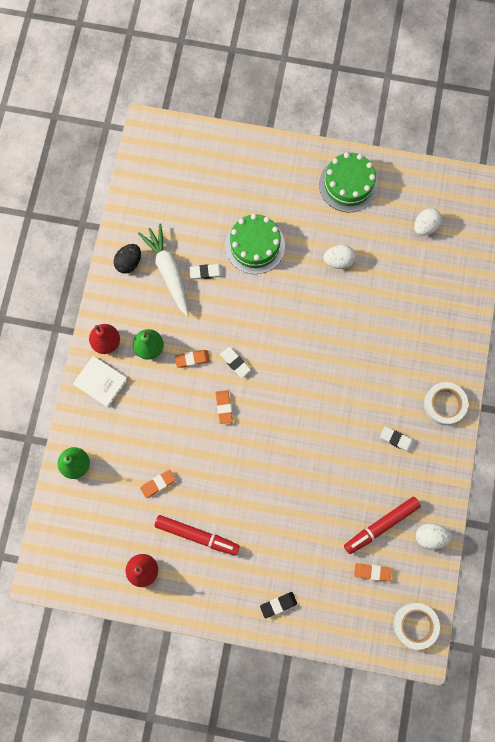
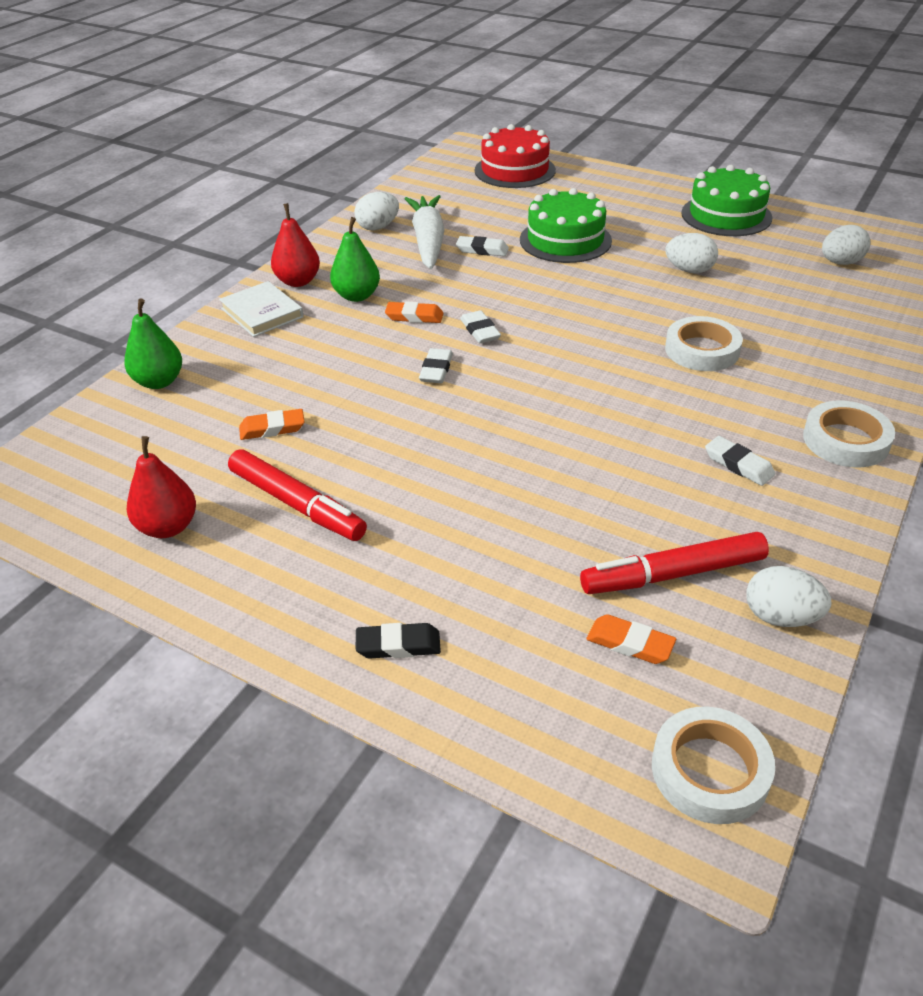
camera: 20 degrees right, 35 degrees down
black egg [114,244,141,274] -> white egg [354,192,399,231]
orange eraser [216,390,233,424] -> white eraser [419,348,453,383]
none -> red cake [475,124,556,188]
none -> white tape [665,316,743,371]

